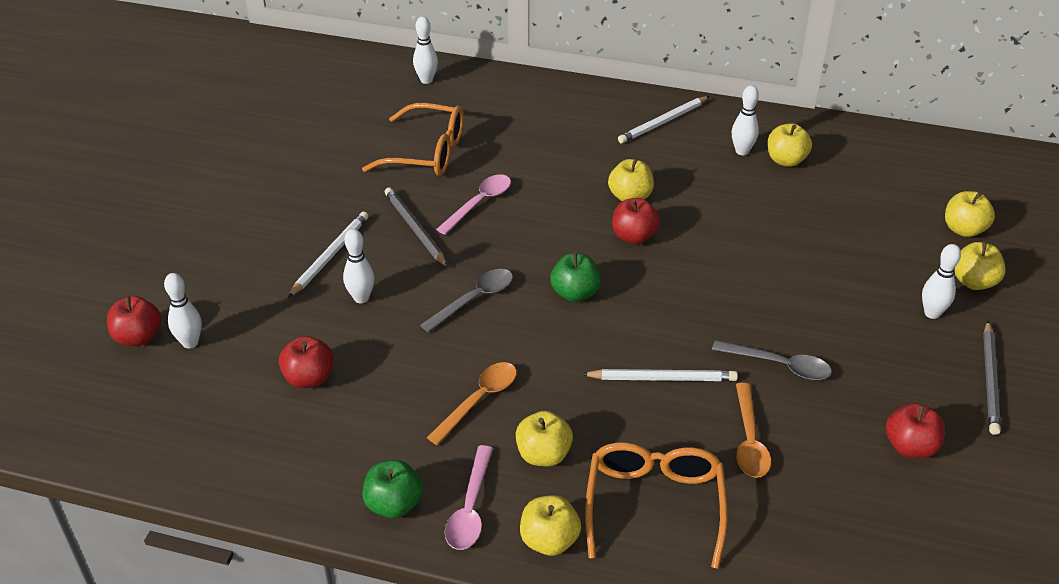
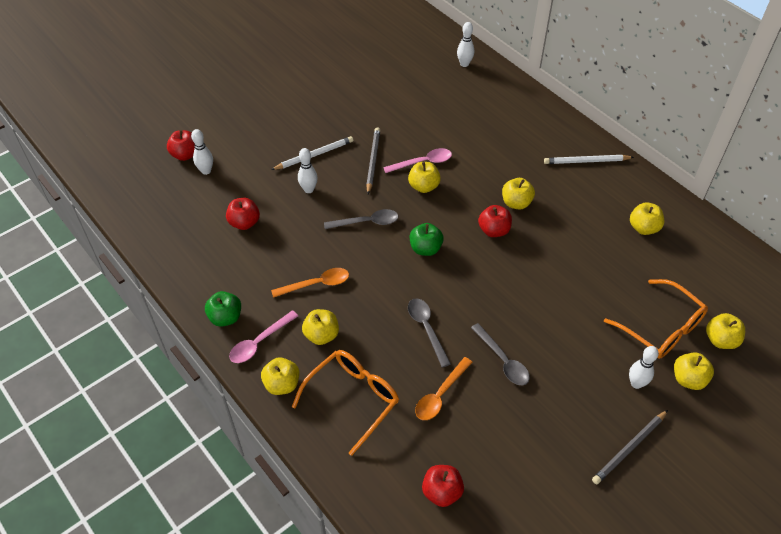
camera: 35 degrees right, 10 degrees up
orange glasses [362,103,464,176] -> orange glasses moved to [604,279,708,359]
white pencil [581,369,738,381] -> grey spoon [408,298,451,367]
white bowling pin [732,85,759,155] -> none
red apple [886,403,945,458] -> red apple moved to [422,465,464,507]
none -> yellow apple [408,162,441,193]

